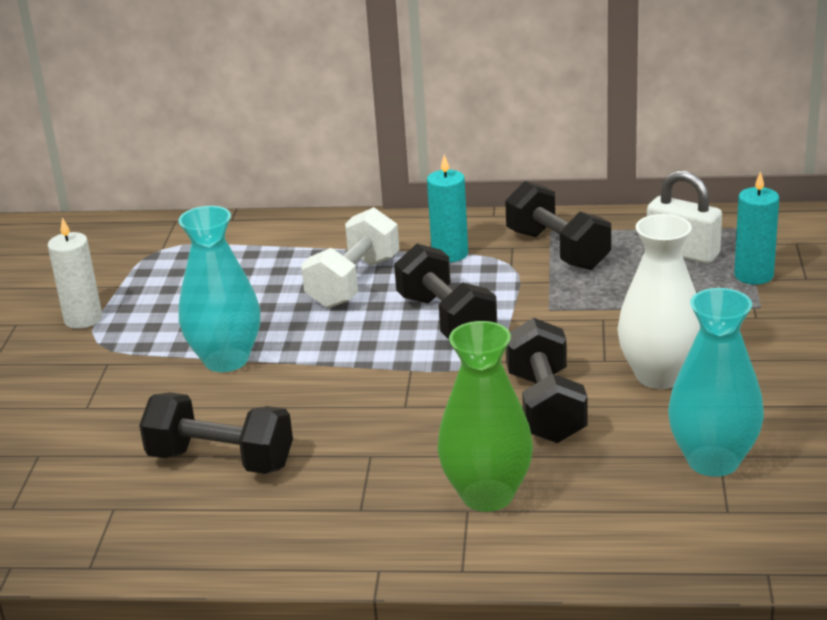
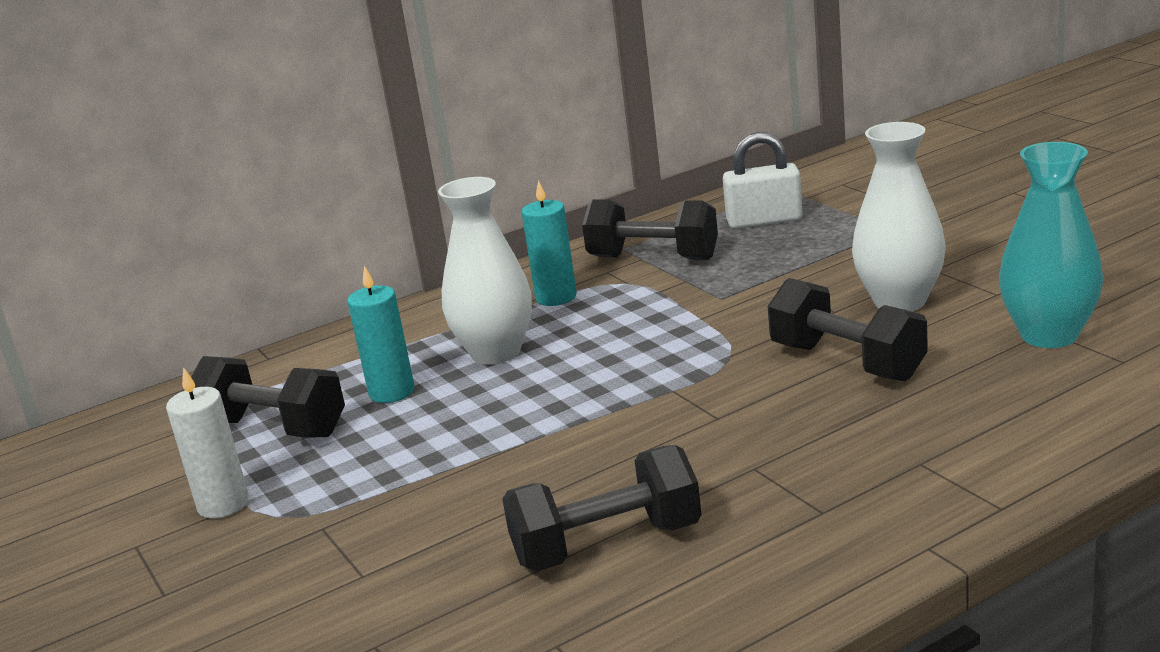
camera: 35 degrees left, 5 degrees down
turquoise vase [178,206,260,372] -> none
white dumbbell [301,207,400,309] -> white vase [438,177,532,365]
black dumbbell [394,244,497,339] -> black dumbbell moved to [191,356,345,438]
green vase [437,321,533,512] -> none
turquoise candle [734,171,779,285] -> turquoise candle moved to [347,266,414,403]

